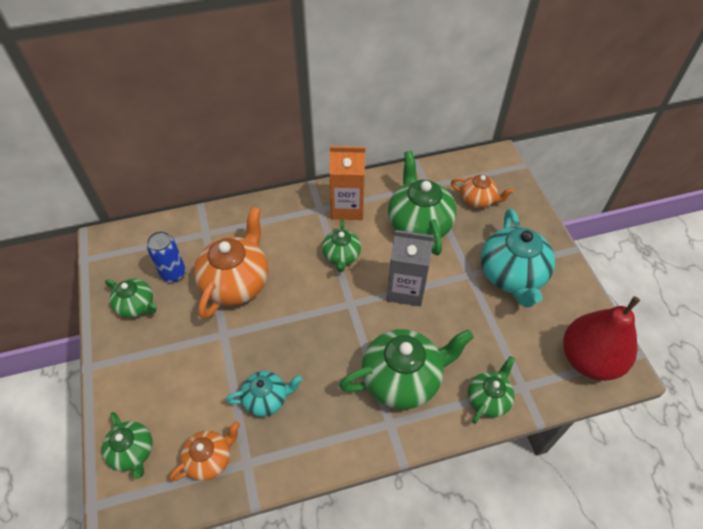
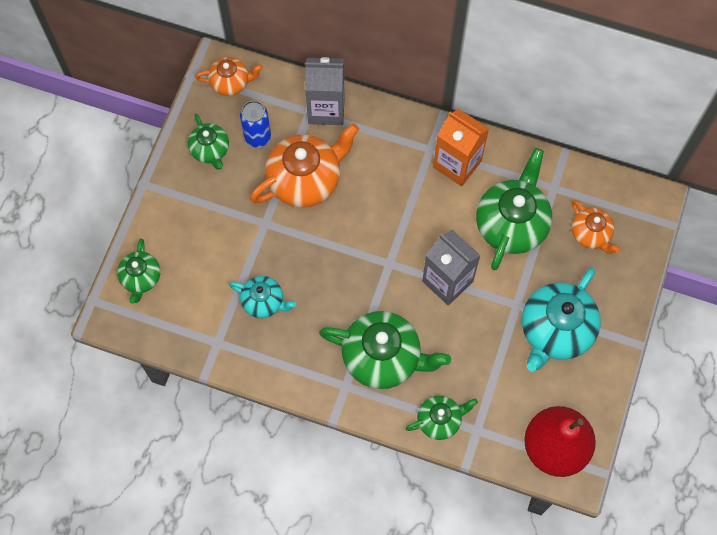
camera: 35 degrees right, 15 degrees up
orange teapot [169,421,240,481] -> orange teapot moved to [195,57,263,96]
green teapot [322,220,361,272] -> none
none -> grey carton [305,57,345,125]

